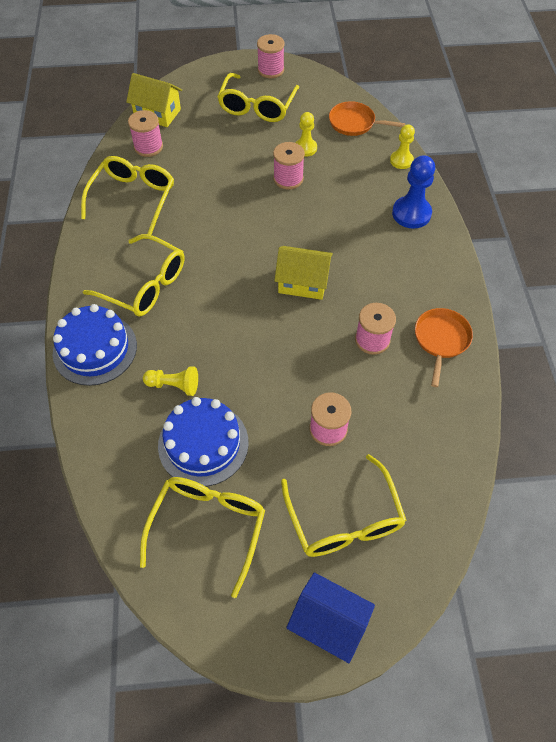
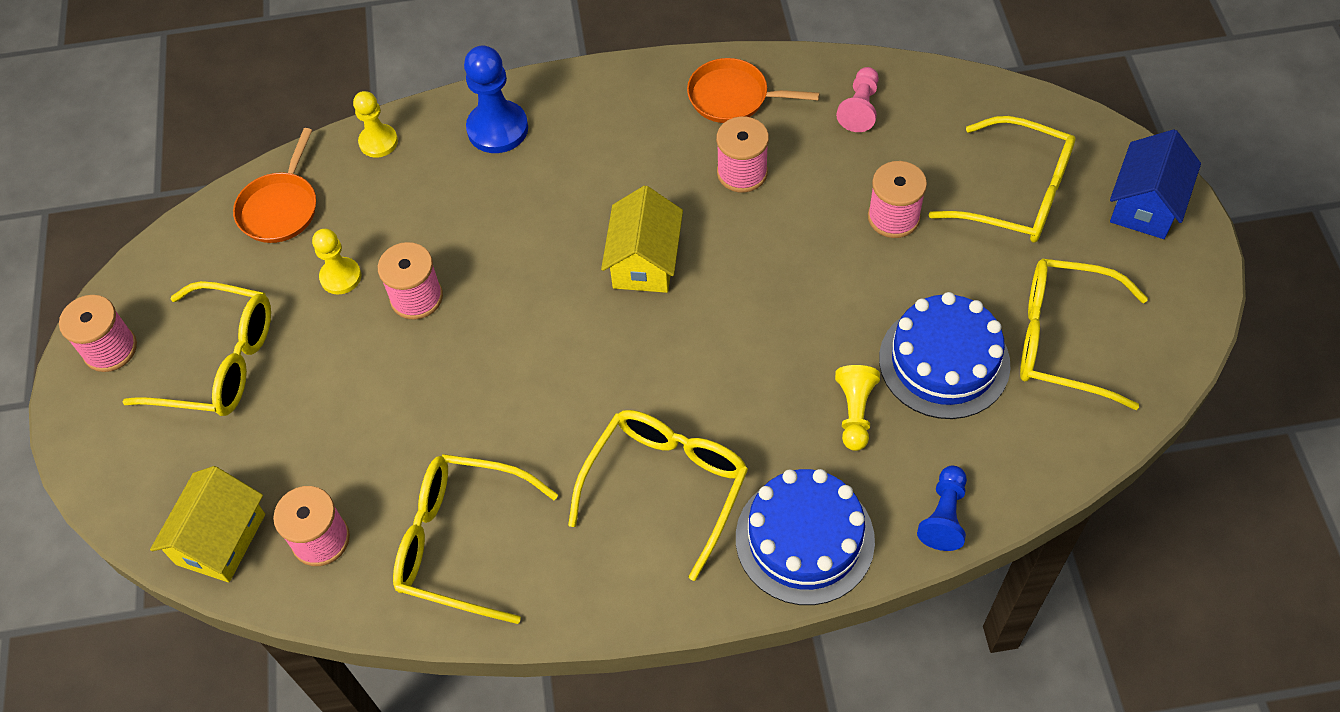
camera: 90 degrees left, 0 degrees up
yellow glasses [281,454,406,557] -> yellow glasses turned 45 degrees clockwise [929,116,1076,243]
none -> pink pawn [836,67,879,132]
none -> blue pawn [917,466,967,551]

